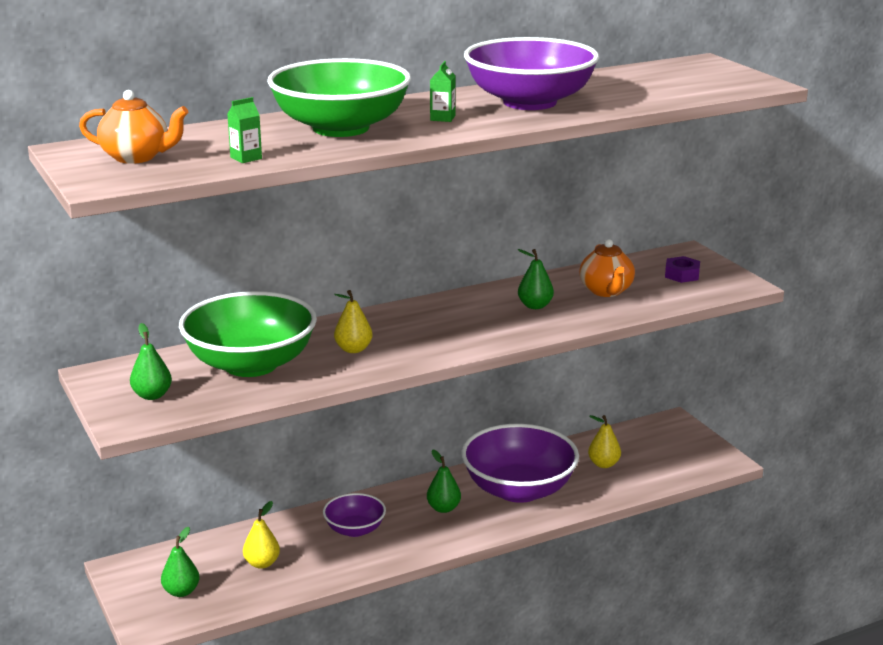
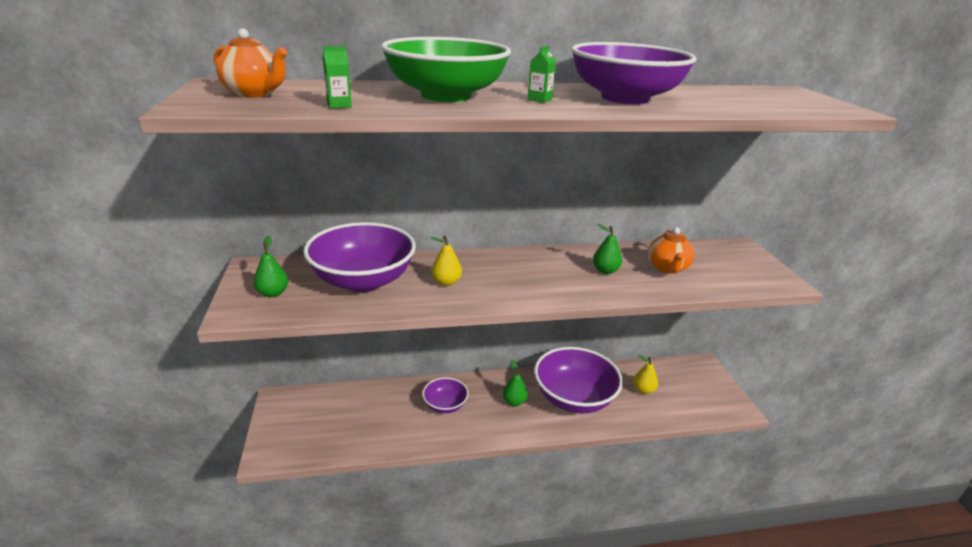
camera: 15 degrees right, 5 degrees up
green pear [161,527,200,597] -> none
green bowl [179,291,317,377] -> purple bowl [303,222,416,292]
yellow pear [243,501,280,569] -> none
purple nut [665,256,700,283] -> none

